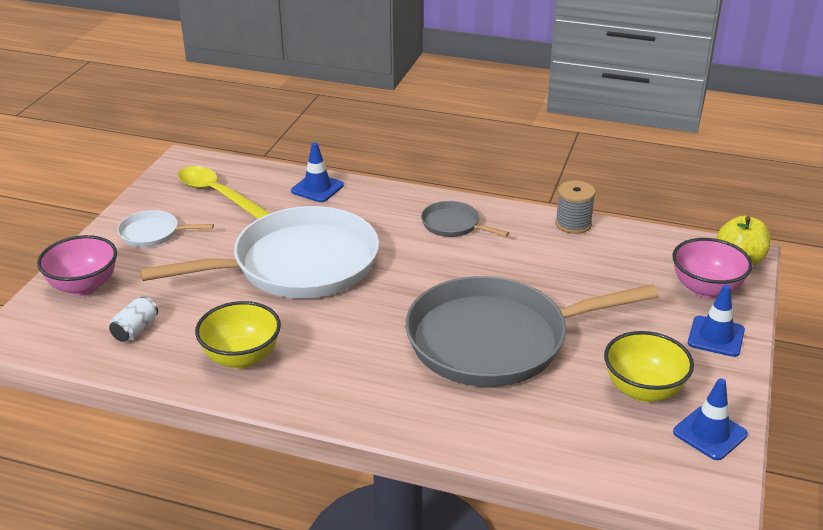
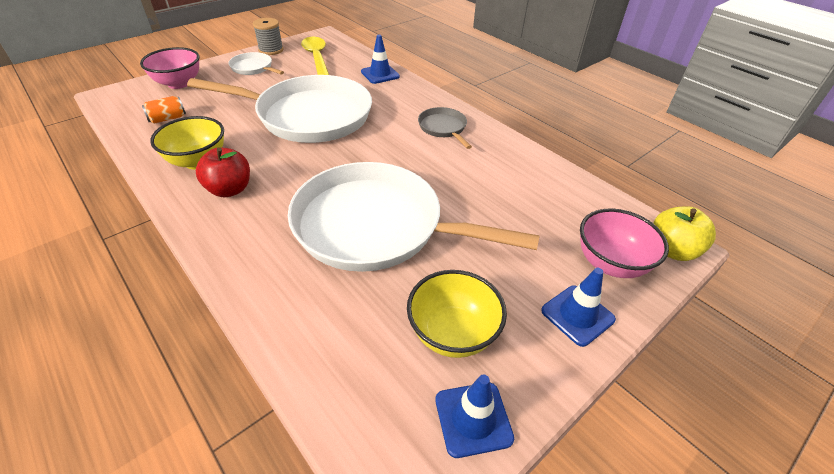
camera: 30 degrees right, 10 degrees up
white can [109,296,158,342] -> orange can [142,96,186,124]
grey pan [405,276,659,387] -> white pan [288,162,540,272]
grey spool [555,180,596,234] -> grey spool moved to [253,18,284,55]
none -> red apple [196,148,250,197]

